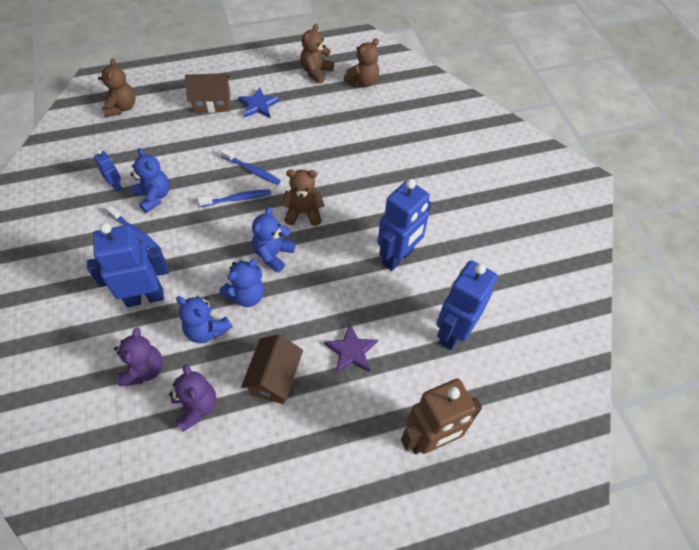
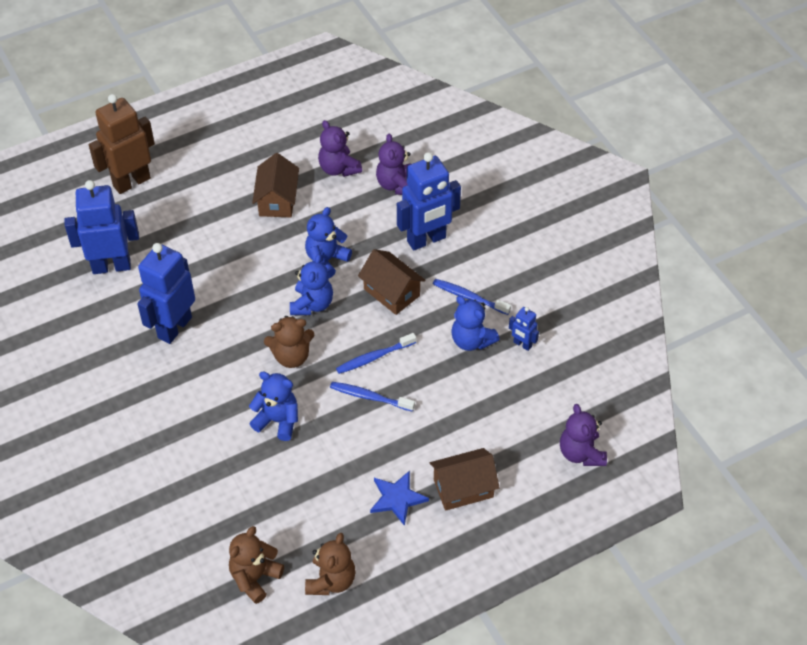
camera: 170 degrees right, 5 degrees down
brown teddy bear [98,59,135,117] -> purple teddy bear [560,404,607,466]
blue teddy bear [176,296,233,343] -> blue teddy bear moved to [249,371,298,441]
purple star [324,324,378,373] -> none
blue robot [436,260,498,350] -> blue robot turned 120 degrees counterclockwise [64,180,139,274]
none -> brown house [358,249,426,315]

